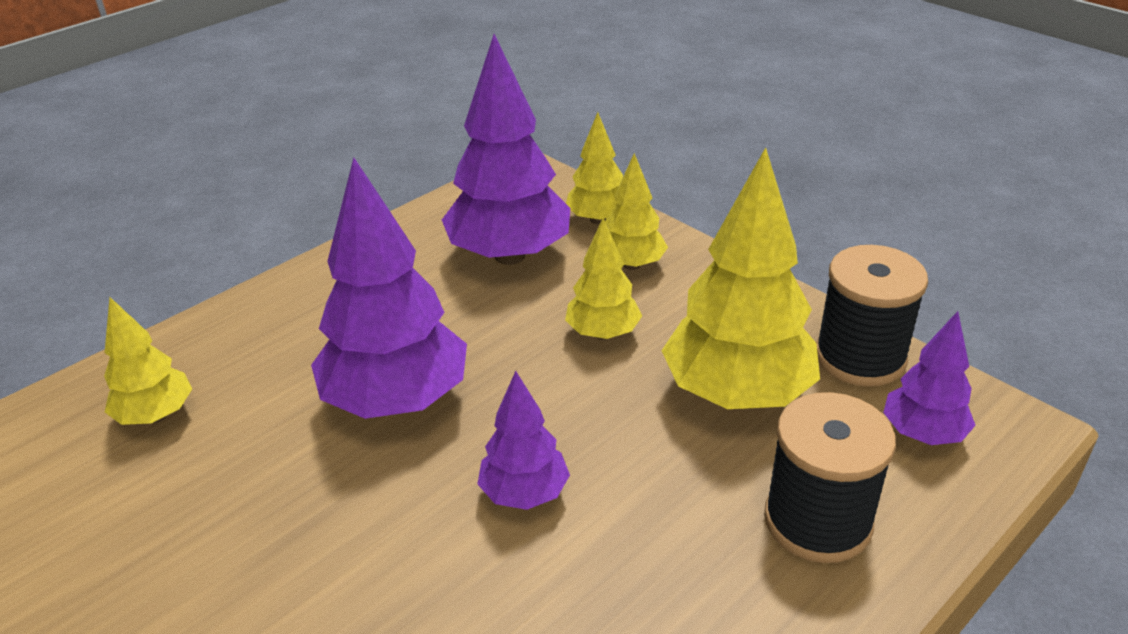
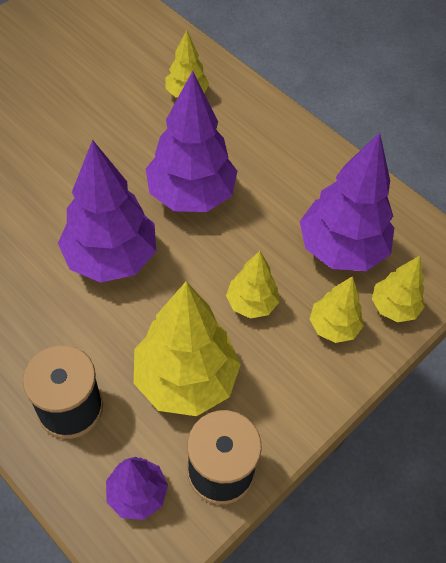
camera: 85 degrees right, 20 degrees up
purple tree [477,371,570,510] -> purple tree [58,139,156,283], size x1.86

